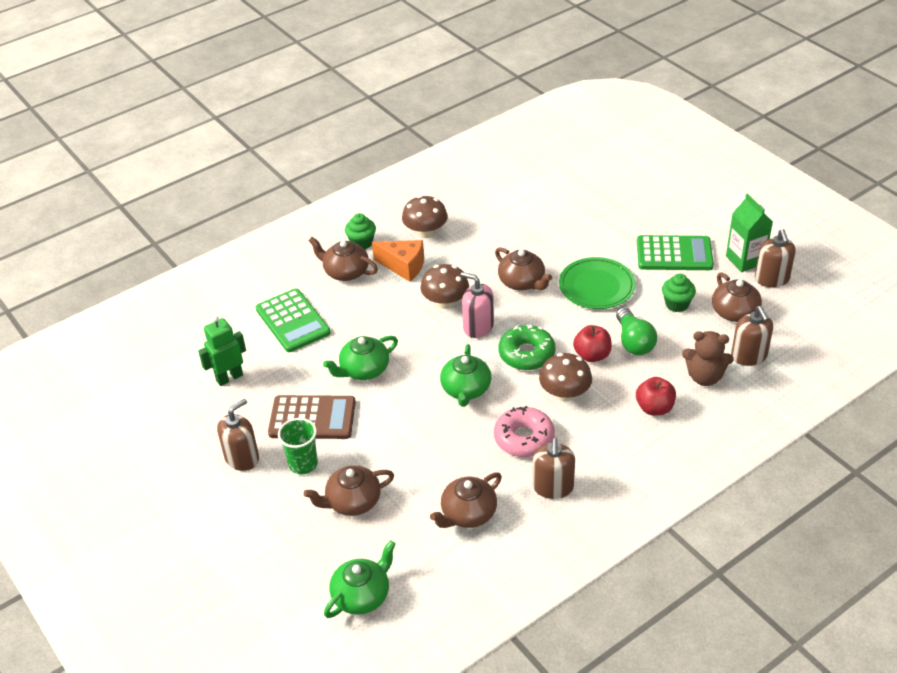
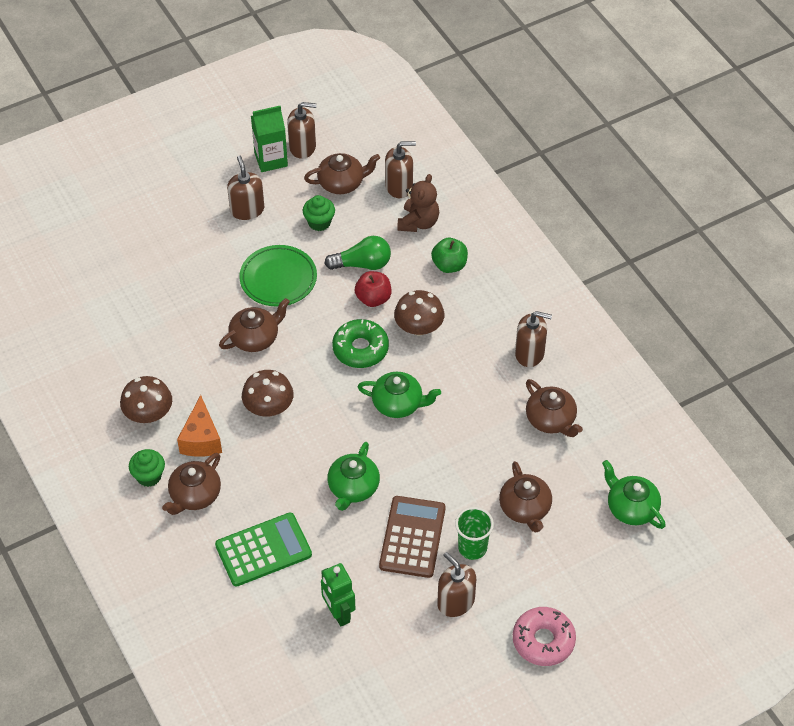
camera: 85 degrees left, 10 degrees up
green teapot [323,336,398,380] -> green teapot turned 45 degrees clockwise [327,442,380,511]
orange cheese [372,240,424,282] -> orange cheese turned 150 degrees clockwise [177,395,222,457]
pink soap dispenser [461,272,494,338] -> none
pink donut [494,406,555,457] -> pink donut moved to [513,607,576,666]
red apple [636,377,676,415] -> green apple [431,238,468,273]
green calculator [637,235,714,270] -> brown soap dispenser [227,156,264,220]

